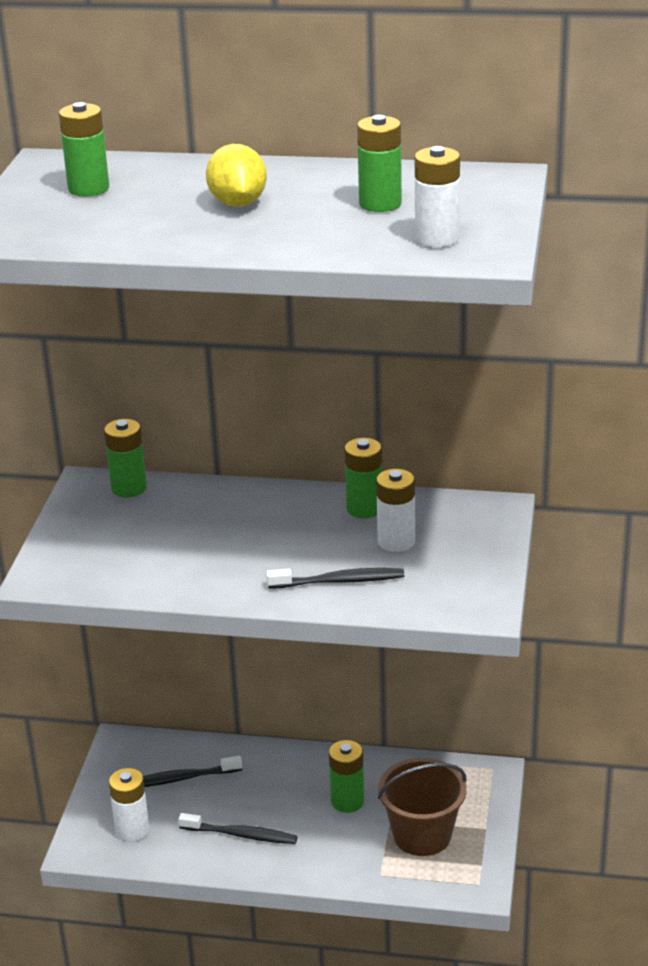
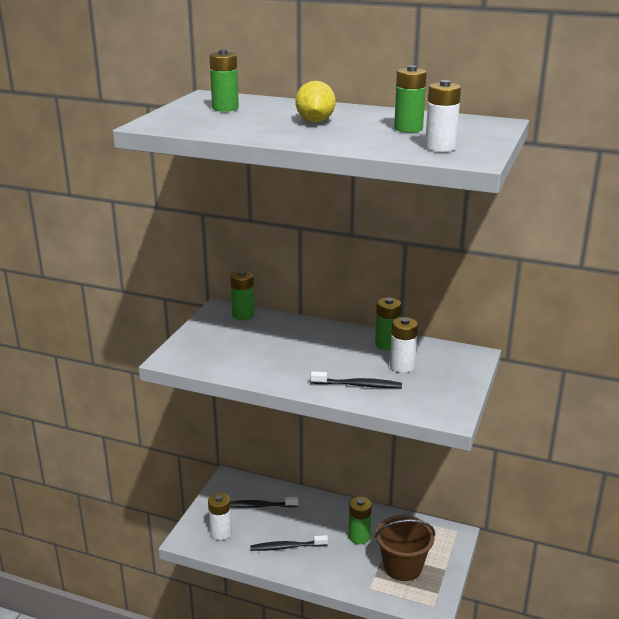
camera: 10 degrees right, 5 degrees down
black toothbrush [178,813,298,844] -> black toothbrush turned 150 degrees clockwise [250,535,328,551]

